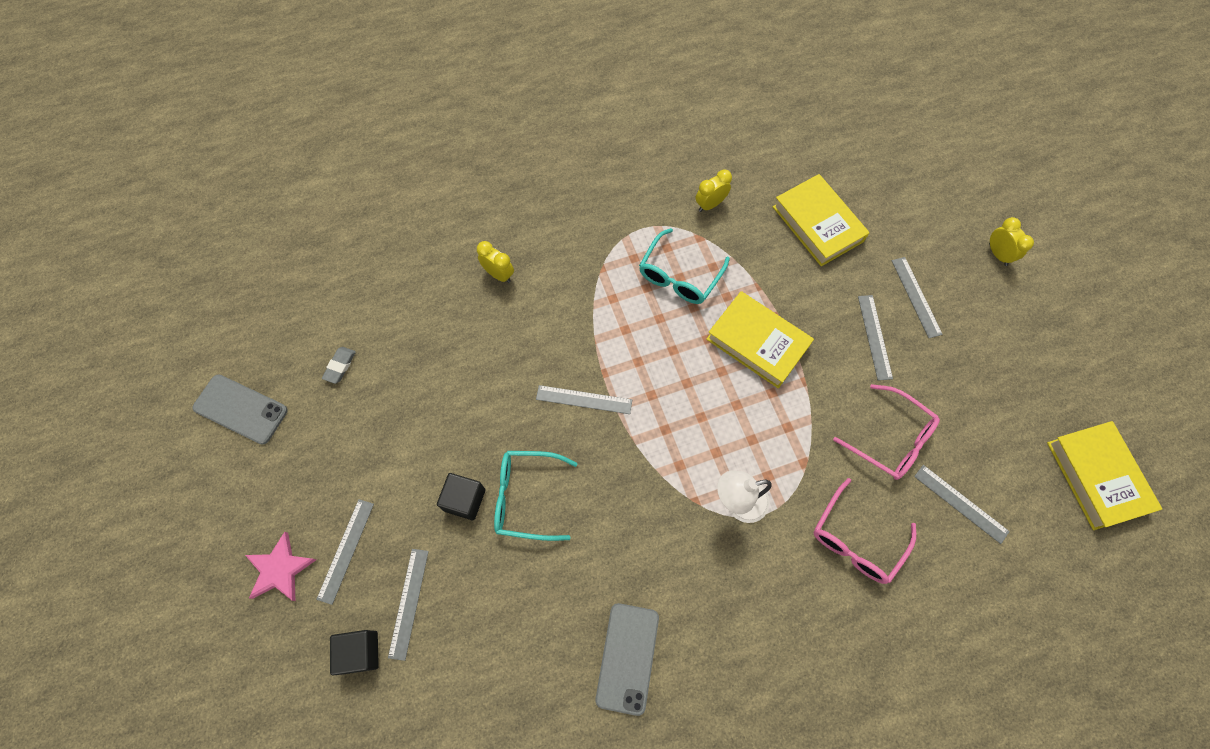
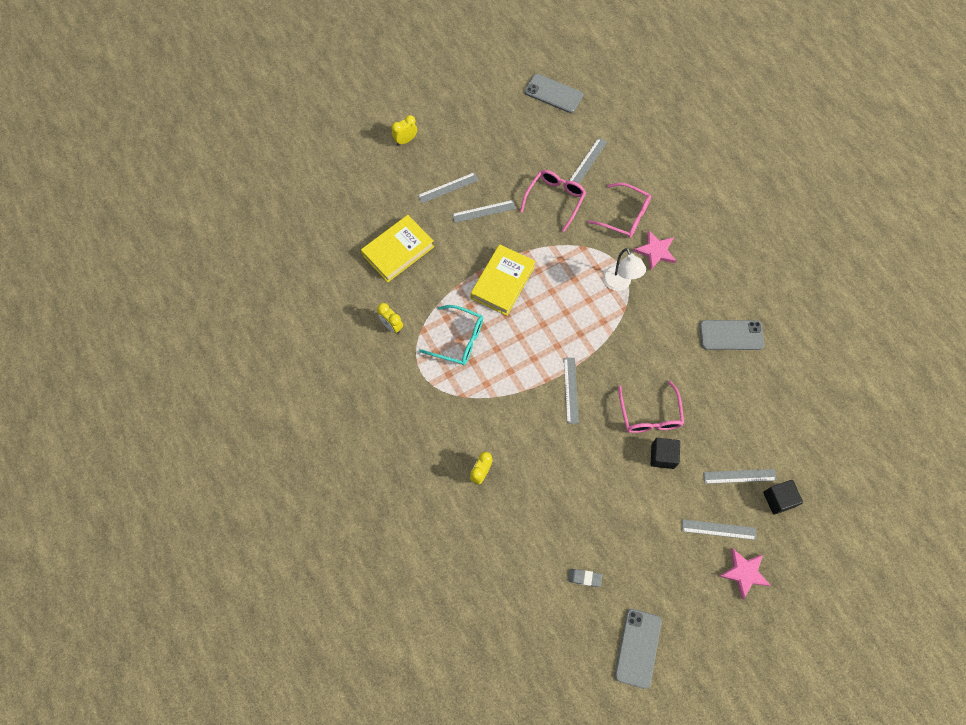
camera: 100 degrees left, 0 degrees up
turquoise glasses [494,451,578,541] -> pink glasses [618,381,684,433]
yellow book [1047,421,1162,530] -> grey phone [524,74,583,113]
none -> pink star [633,230,676,271]

